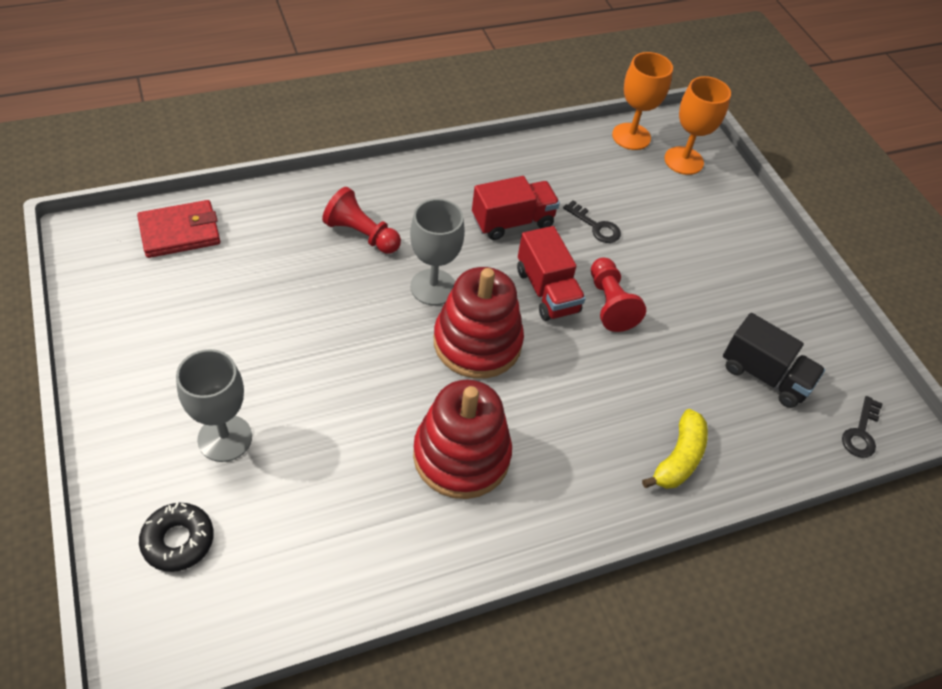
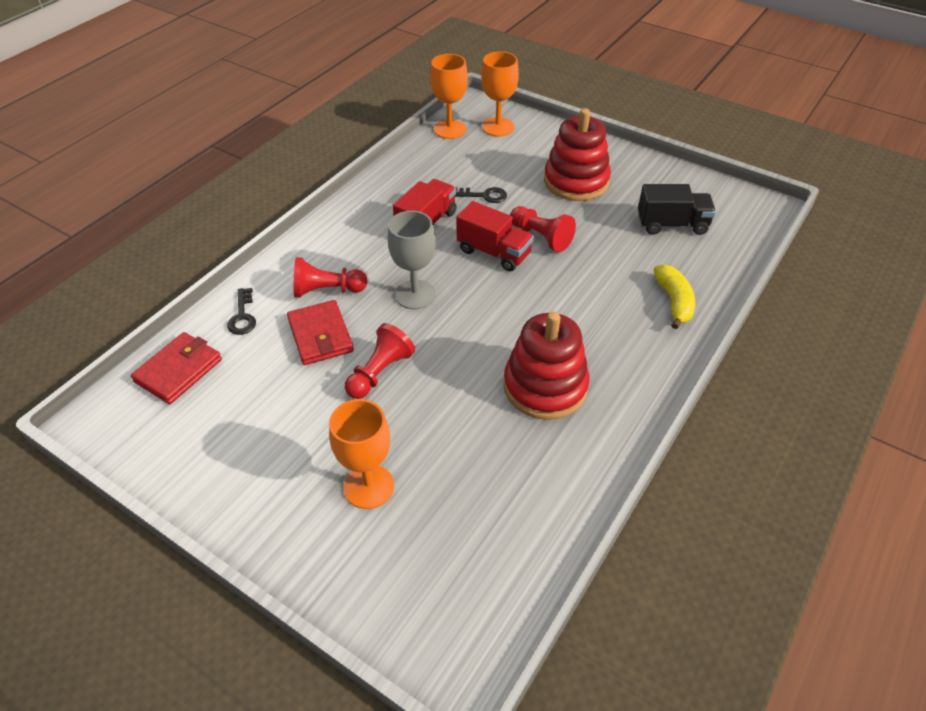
camera: 30 degrees left, 5 degrees down
black donut [139,503,214,572] -> none
grey goblet [176,349,252,462] -> orange goblet [329,399,394,509]
red stacking toy [434,267,524,379] -> red stacking toy moved to [544,108,611,201]
black key [842,396,882,458] -> black key moved to [227,288,256,335]
none -> red wallet [287,300,354,365]
none -> red pawn [345,323,415,399]

